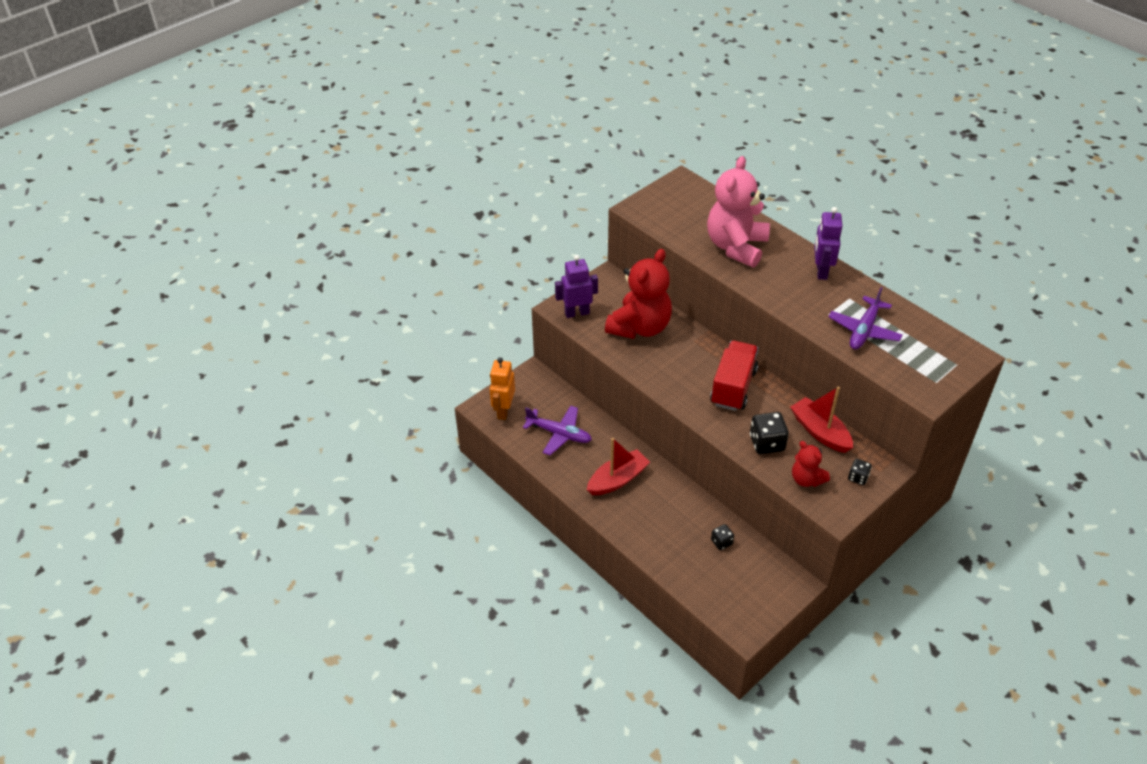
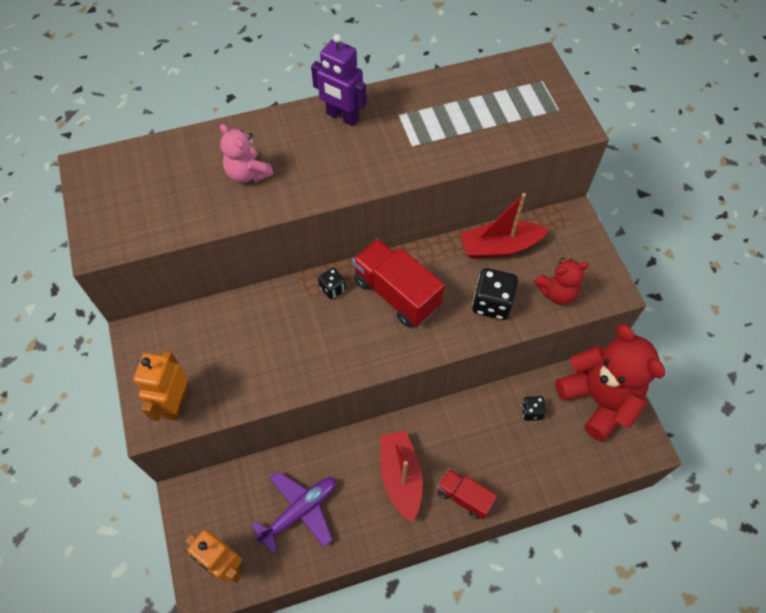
camera: 65 degrees left, 15 degrees up
purple robot [555,255,598,318] -> orange robot [134,351,188,421]
red teddy bear [605,249,672,339] -> red teddy bear moved to [555,324,665,442]
pink teddy bear [707,156,770,268] -> pink teddy bear [220,124,274,183], size x0.51
purple plane [828,287,903,350] -> none
black dice [848,459,872,485] -> black dice moved to [318,268,346,299]
none -> red truck [437,469,497,519]

